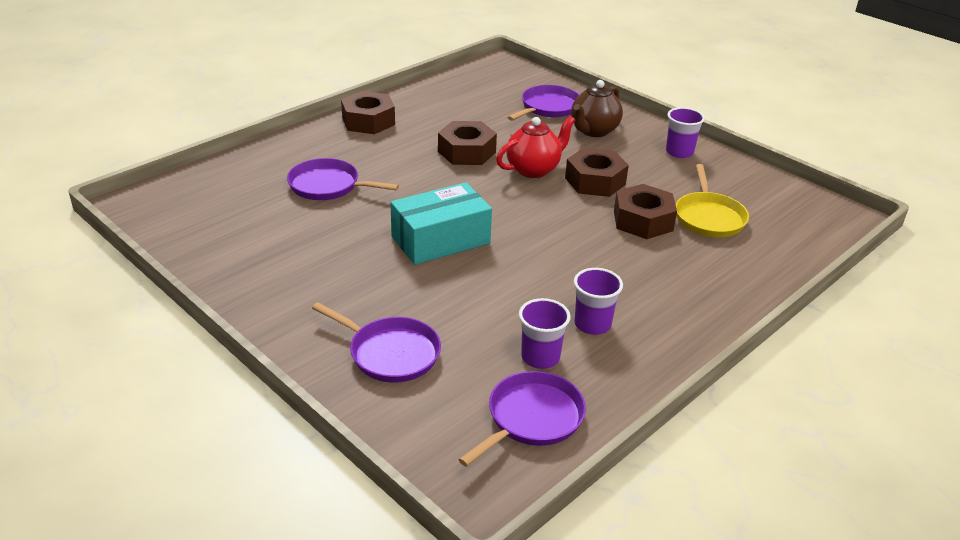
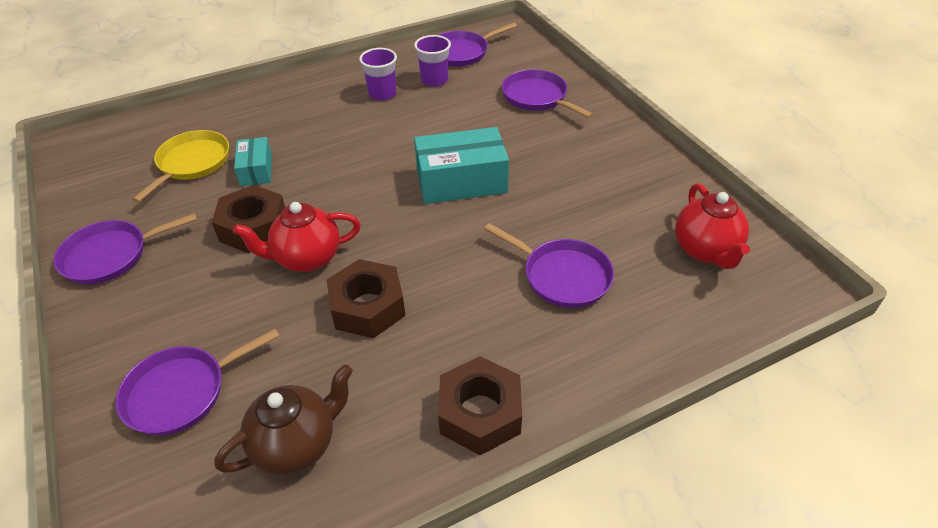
camera: 160 degrees left, 10 degrees up
brown teapot [571,80,623,137] -> brown teapot moved to [214,364,353,475]
brown nut [614,184,677,239] -> turquoise box [234,137,272,186]
purple cup [666,107,705,158] -> purple pan [54,213,197,285]
none -> red teapot [675,183,750,269]

